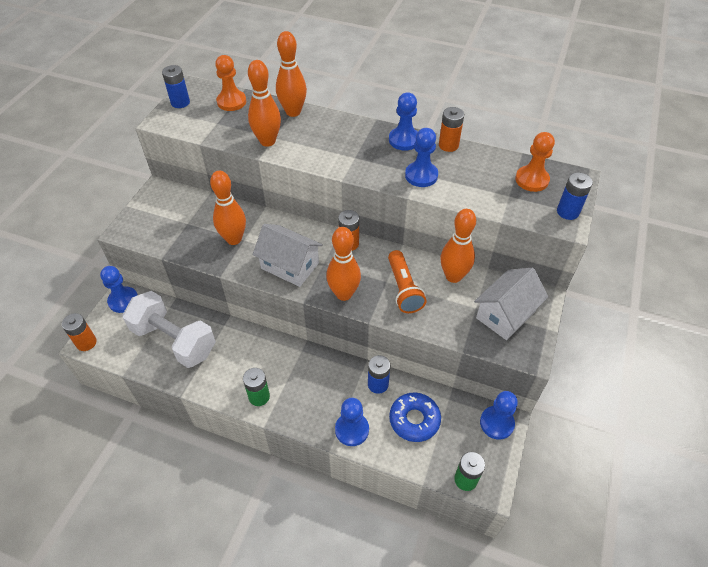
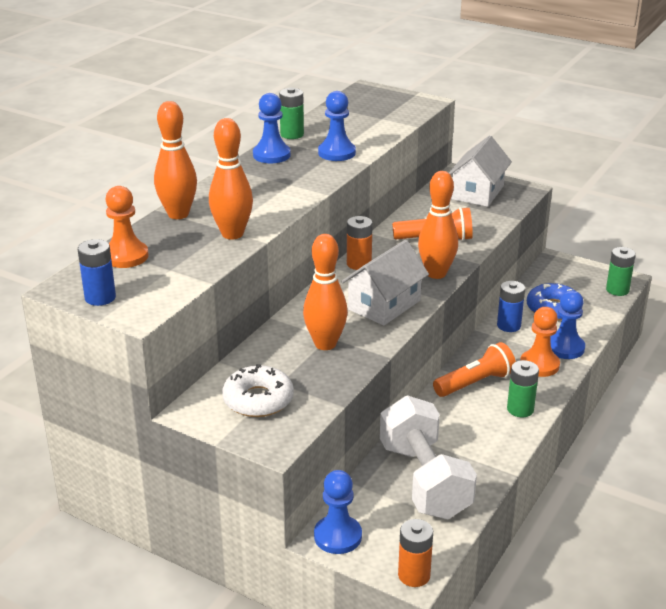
camera: 80 degrees left, 20 degrees down
white dumbbell [122,291,216,368] -> white dumbbell turned 60 degrees counterclockwise [380,395,477,519]
orange battery [439,107,464,152] -> green battery [279,87,304,139]
orange bowling pin [441,209,476,283] -> none
white house [474,268,548,340] -> white house turned 60 degrees clockwise [449,136,512,207]
blue pawn [480,391,518,440] -> none
orange pawn [515,132,555,192] -> orange pawn moved to [520,307,560,377]
blue battery [557,173,593,220] -> none
none -> white donut [222,364,294,417]
none -> orange flashlight [433,342,516,397]

